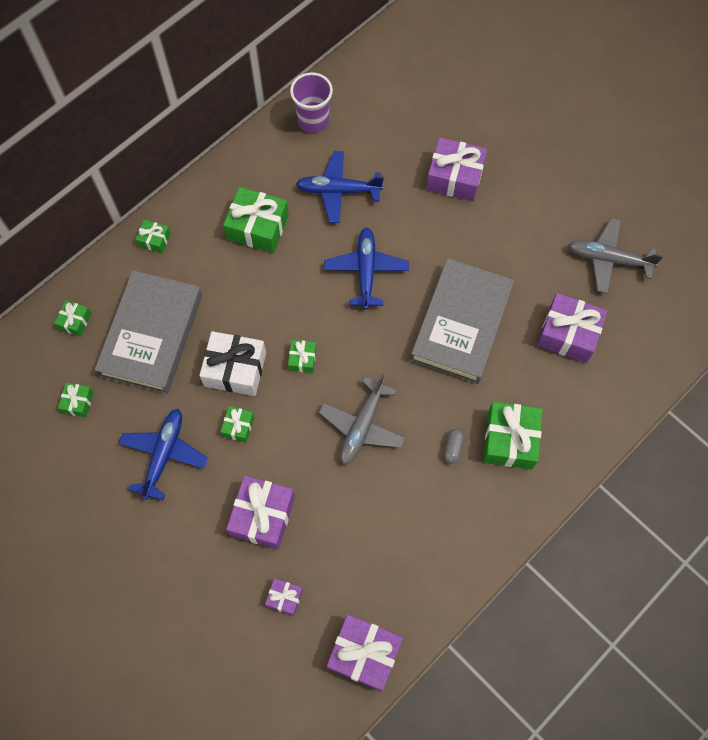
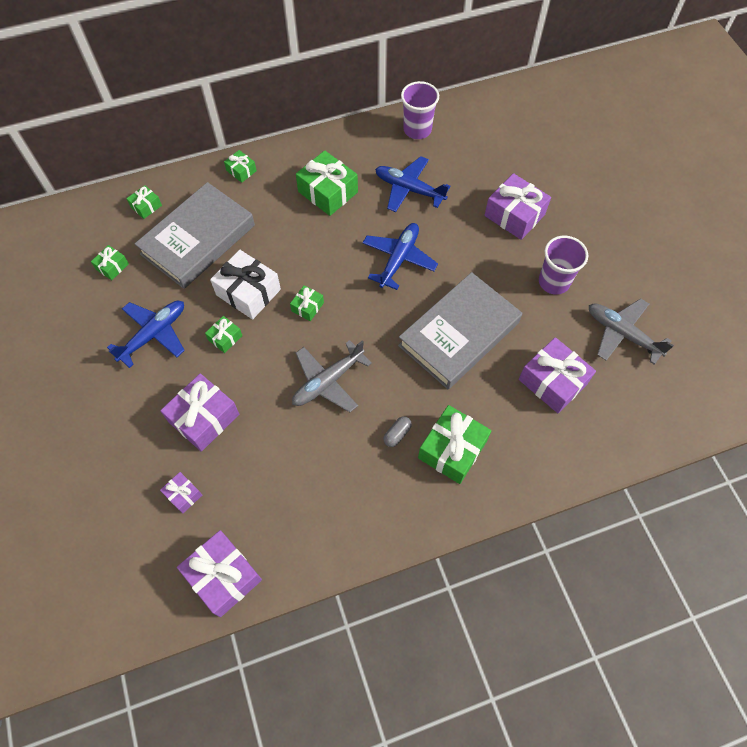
camera: 25 degrees right, 5 degrees down
none -> purple cup [539,236,588,295]

